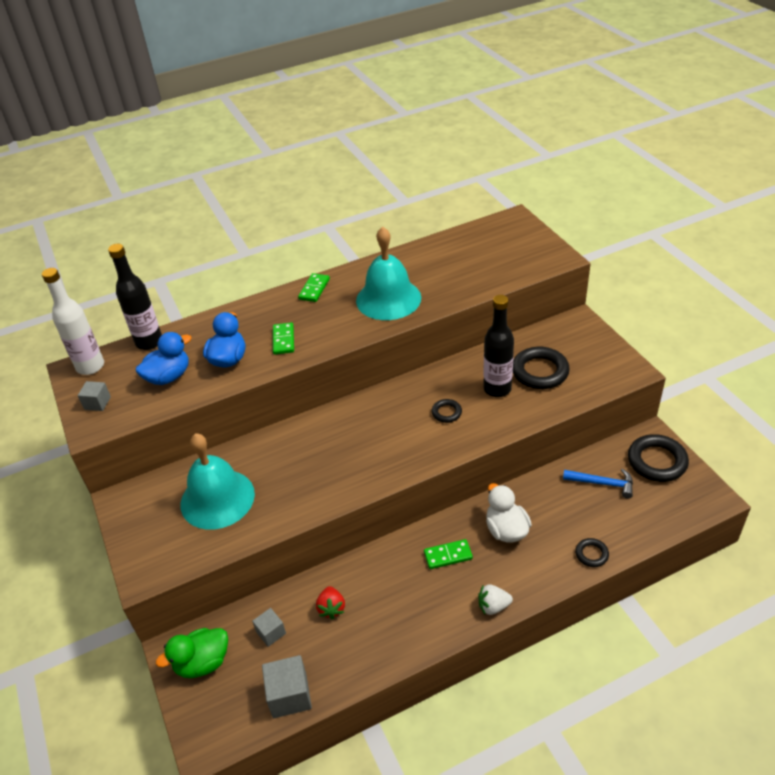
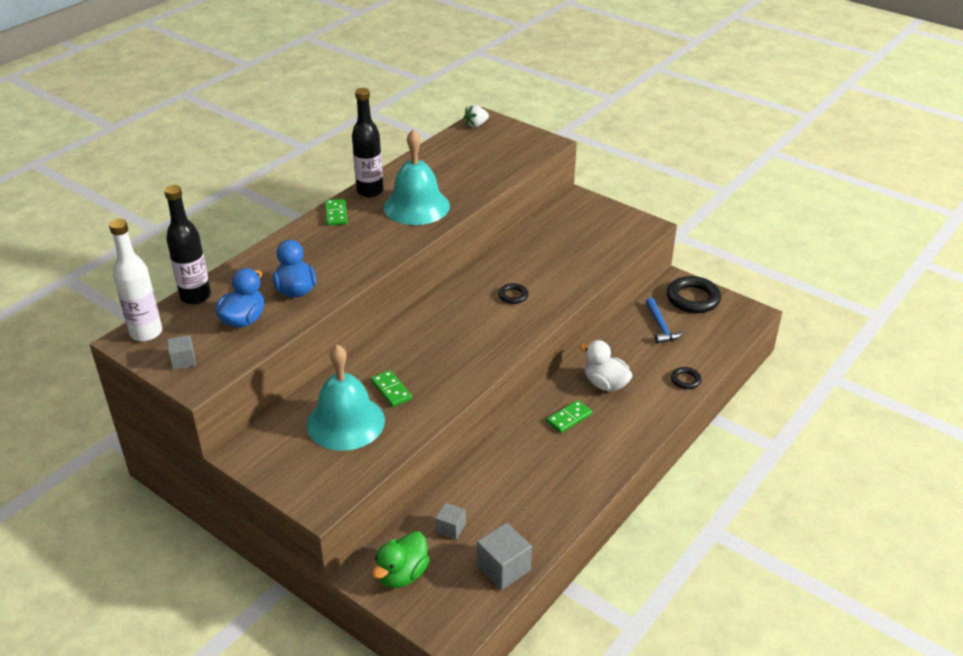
camera: 30 degrees left, 5 degrees down
green domino [273,322,294,355] -> green domino moved to [371,370,412,407]
red strawberry [316,586,345,620] -> none
white strawberry [478,584,513,615] -> white strawberry moved to [464,105,489,128]
black bottle [483,295,514,397] -> black bottle moved to [352,88,383,197]
black ring [513,347,570,389] -> none
blue hammer [563,469,633,499] -> blue hammer turned 90 degrees clockwise [646,298,684,344]

